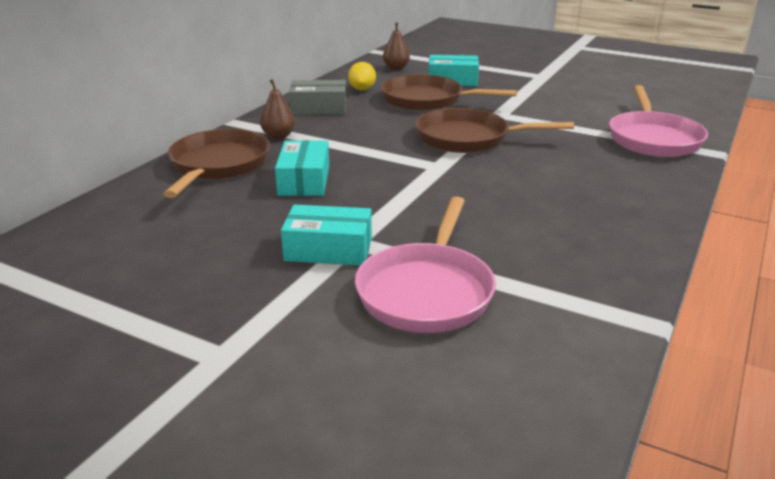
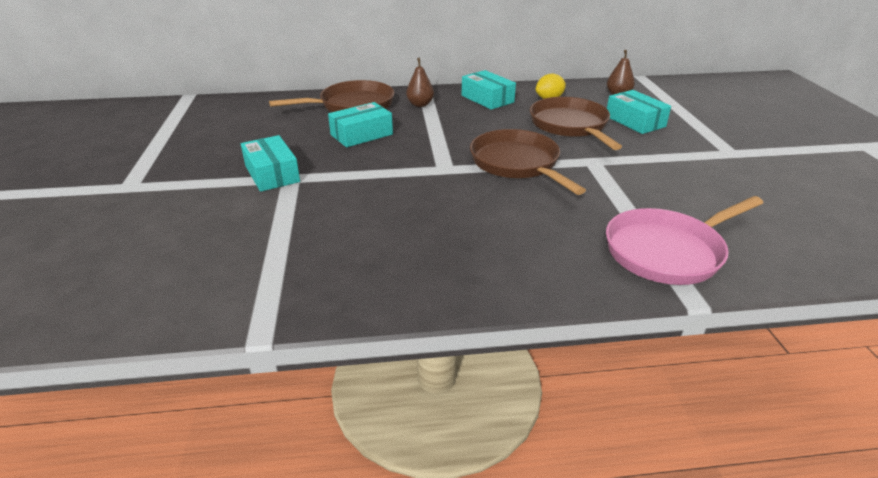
camera: 55 degrees right, 5 degrees up
grey box [289,80,346,115] -> turquoise box [462,70,516,110]
pink pan [355,196,496,333] -> none

